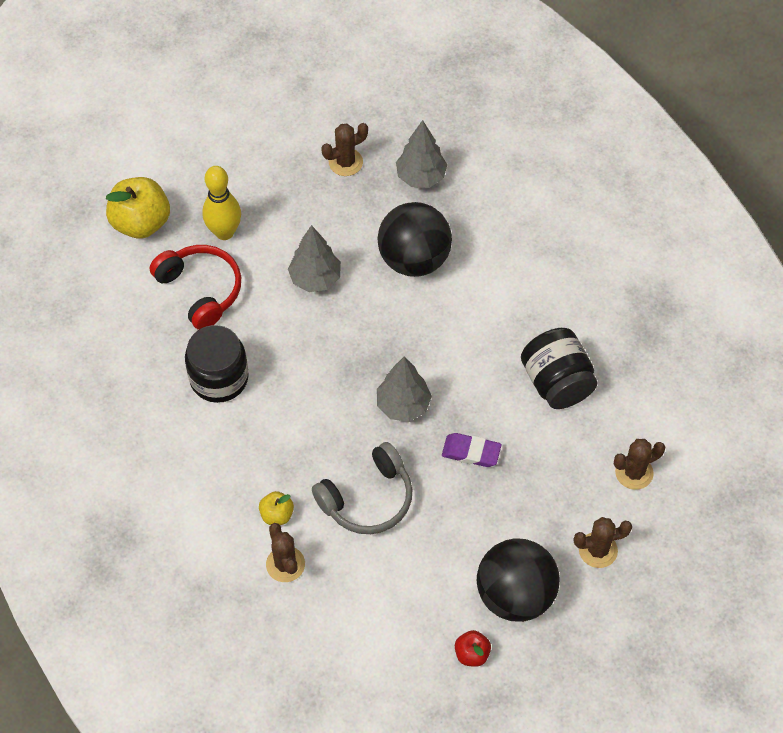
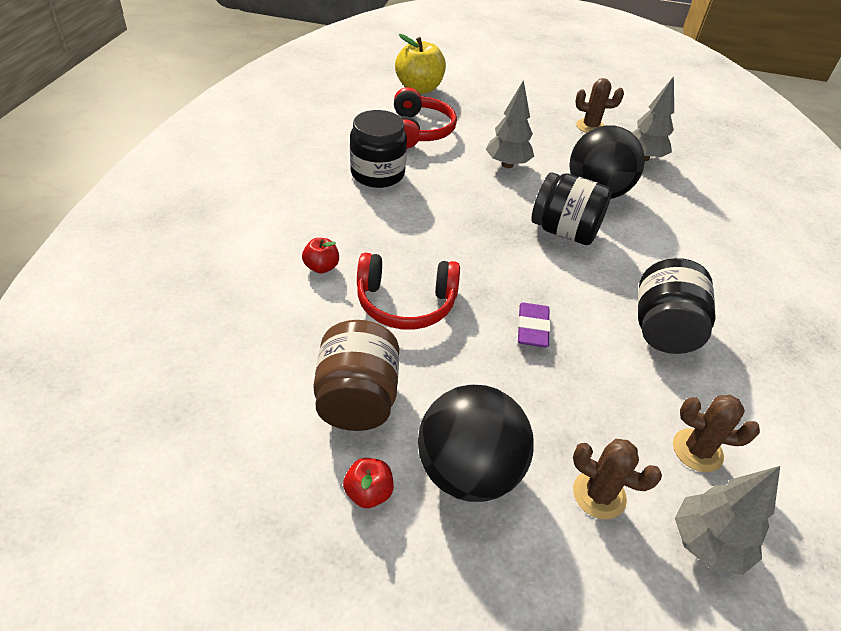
camera: 35 degrees right, 15 degrees down
yellow bowling pin [202,166,241,240] -> none
yellow apple [259,491,294,525] -> red apple [302,238,339,273]
brown cactus [266,523,305,582] -> none
grey headphones [312,442,413,534] -> red headphones [357,253,460,330]
grey tree [377,357,432,422] -> grey tree moved to [675,466,780,575]
purple eraser [442,433,501,467] -> purple eraser turned 45 degrees clockwise [518,302,551,347]
none -> brown jar [313,320,399,431]
none -> black jar [531,172,612,245]

